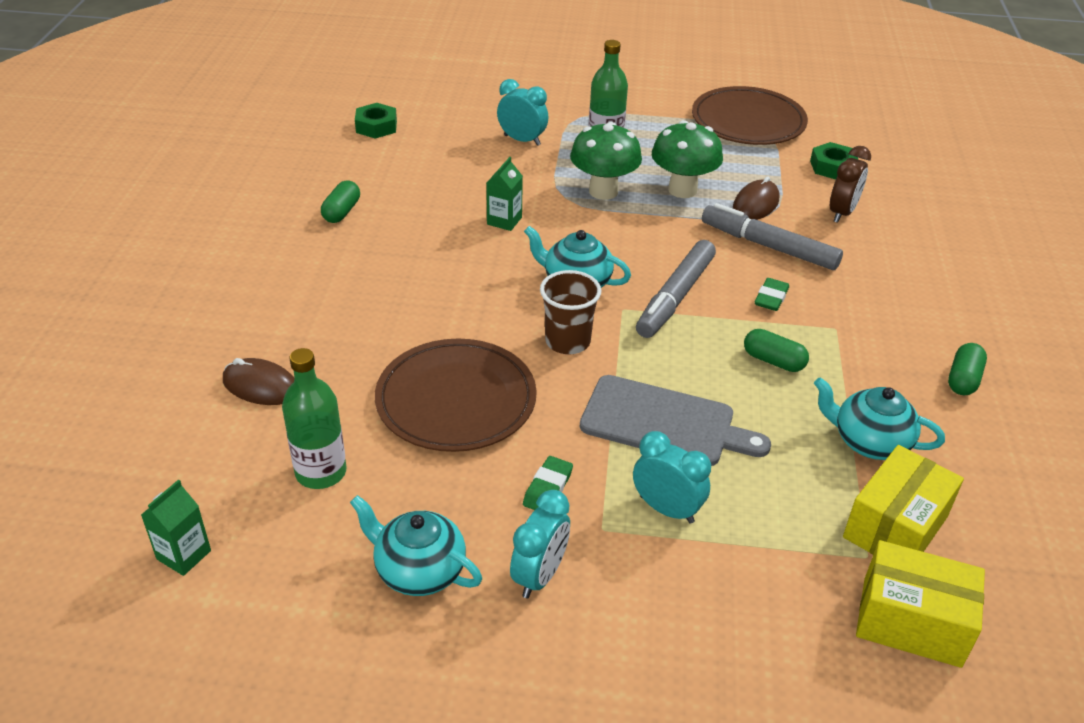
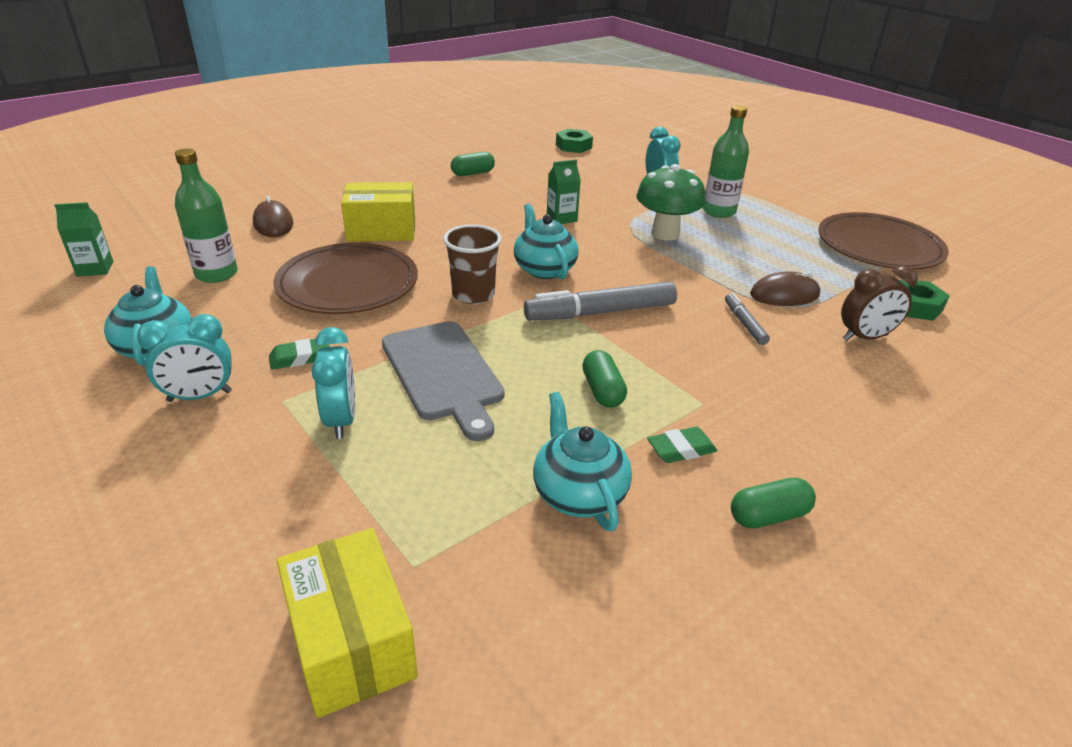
camera: 45 degrees right, 5 degrees down
green mushroom [652,120,723,198] -> none
grey marker [702,203,843,270] -> grey marker [725,293,770,345], size x0.51
green eraser [755,278,789,311] -> green eraser moved to [647,427,717,463]
yellow box [843,445,964,555] -> yellow box moved to [341,182,415,242]

